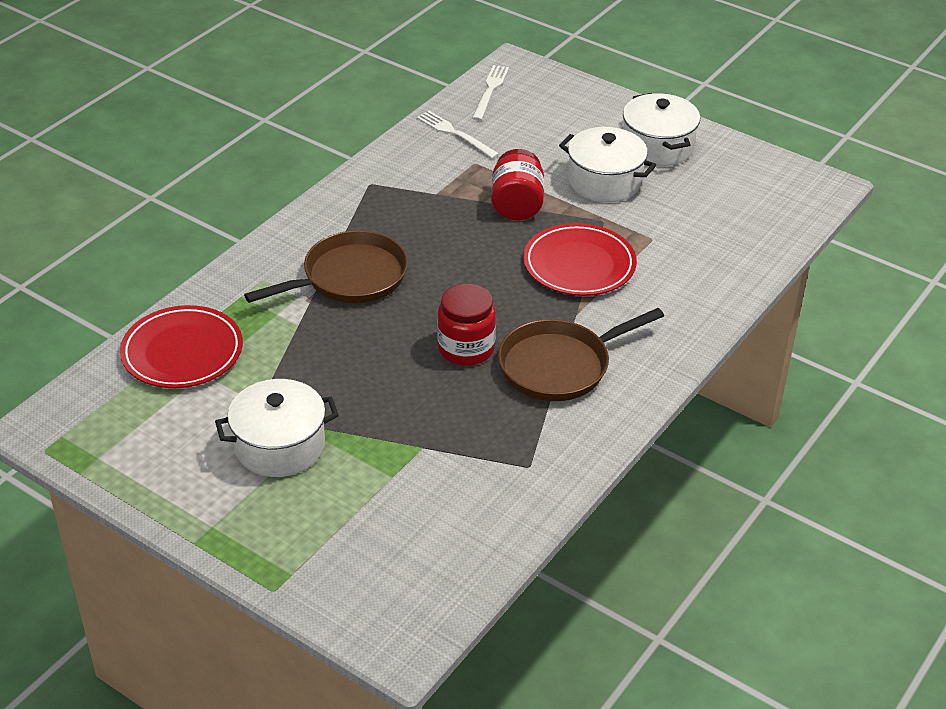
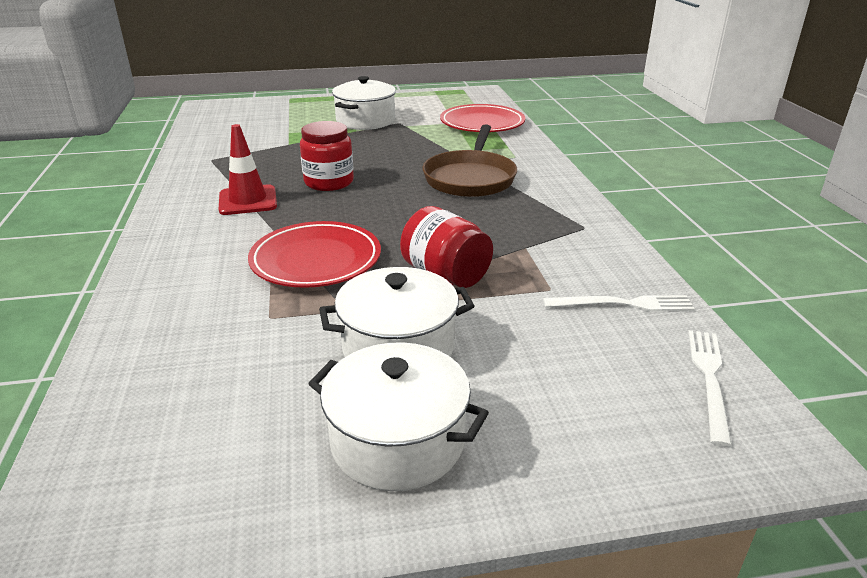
camera: 135 degrees right, 10 degrees down
white fork [472,65,509,121] -> white fork turned 135 degrees counterclockwise [688,330,732,447]
brown pan [498,308,664,401] -> red traffic cone [219,124,277,215]

